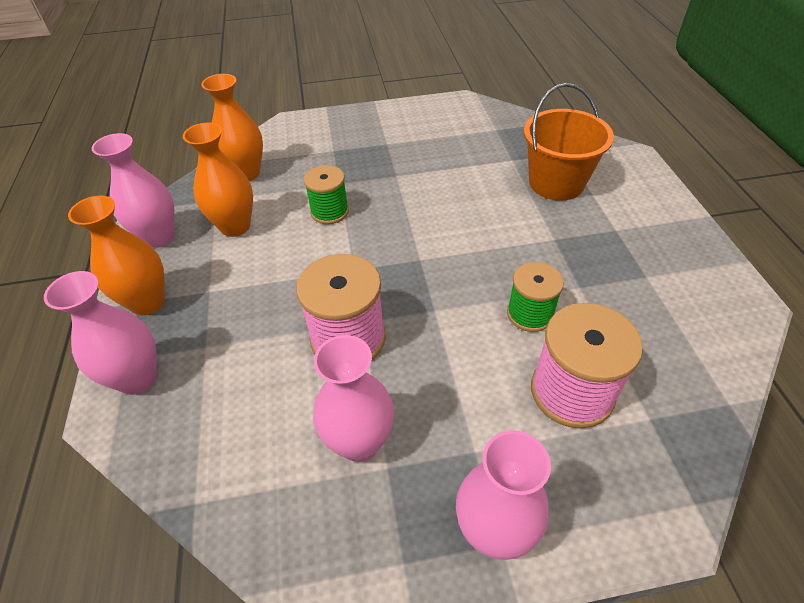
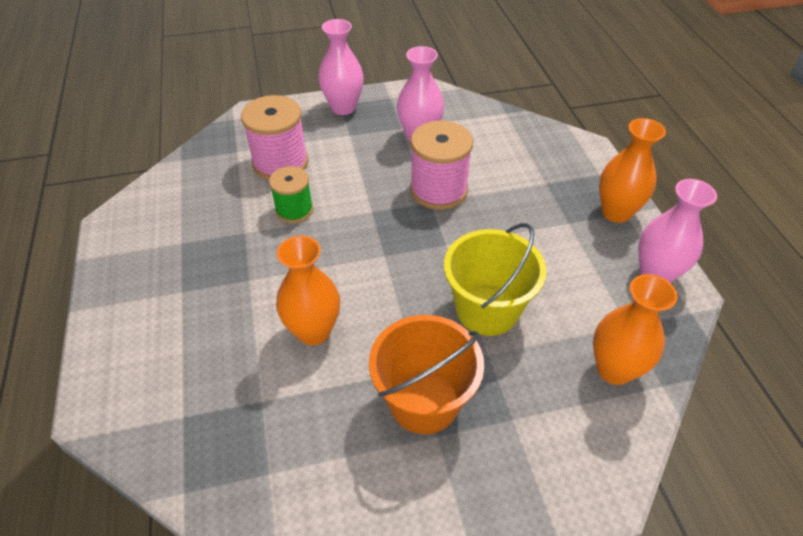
camera: 175 degrees right, 0 degrees up
pink vase [44,271,157,395] -> none
orange vase [183,123,253,237] -> orange vase moved to [276,236,340,345]
green spool [304,165,349,224] -> yellow bucket [444,223,547,336]
orange bucket [524,83,614,201] -> orange bucket moved to [369,315,484,434]

